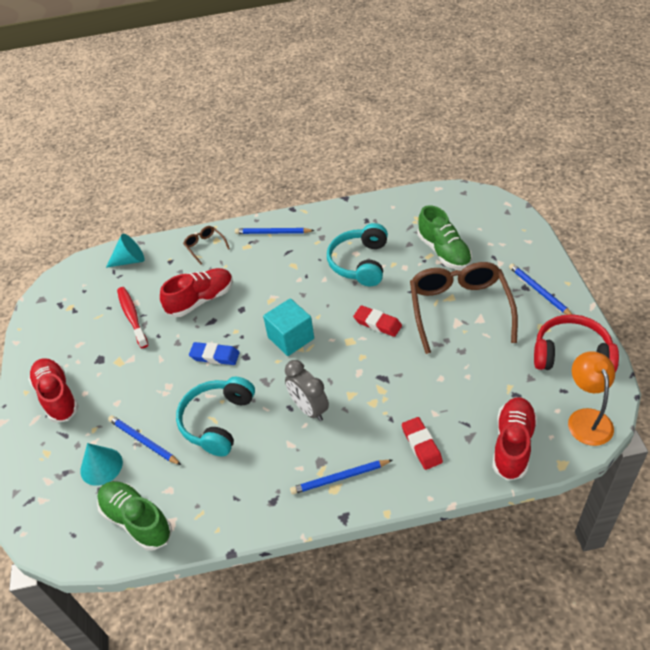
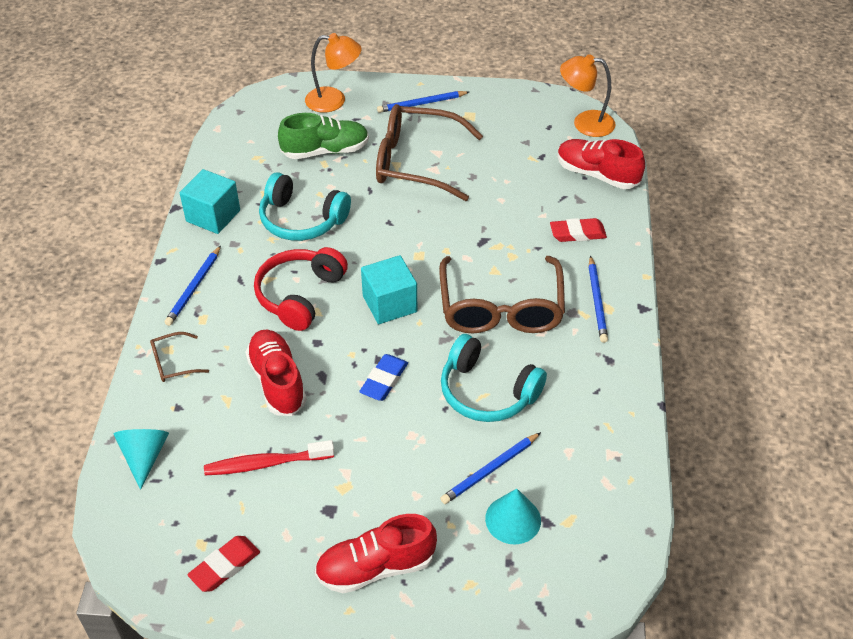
camera: 80 degrees left, 0 degrees up
green shoe [97,481,172,551] -> none
grey clock [285,360,329,421] -> brown glasses [439,256,565,334]
red eraser [353,305,402,337] -> red eraser moved to [188,536,260,592]
red headphones [534,314,619,373] -> red headphones moved to [254,247,348,331]
none -> turquoise cube [180,169,240,234]
none -> orange lamp [305,33,362,113]

